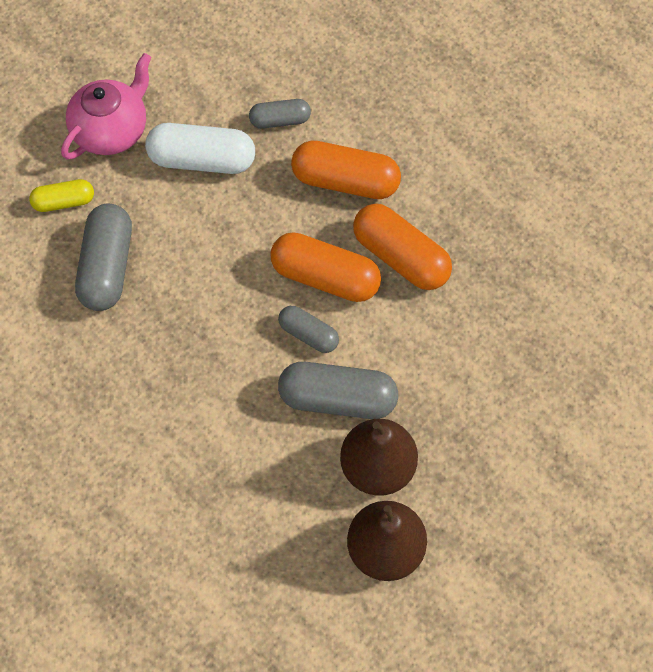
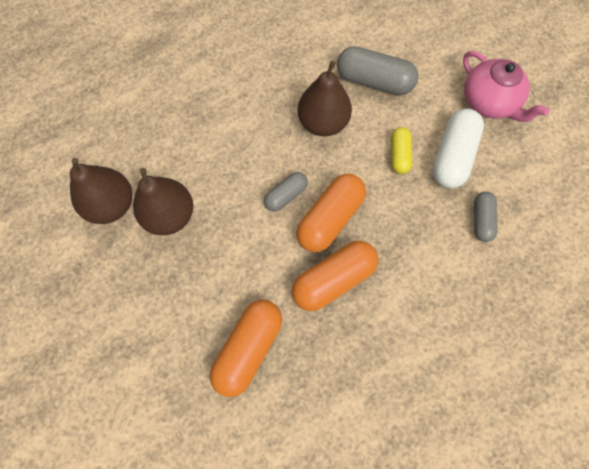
camera: 105 degrees right, 5 degrees up
yellow capsule [29,179,94,212] -> yellow capsule moved to [391,127,412,174]
grey capsule [278,362,398,419] -> none
orange capsule [291,141,401,199] -> orange capsule moved to [210,300,282,397]
none -> brown pear [298,61,352,136]

